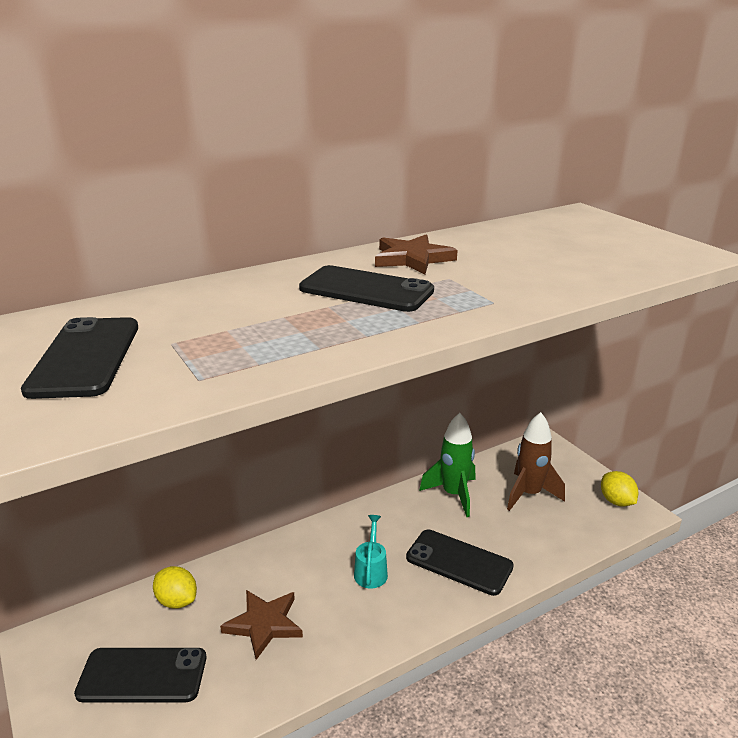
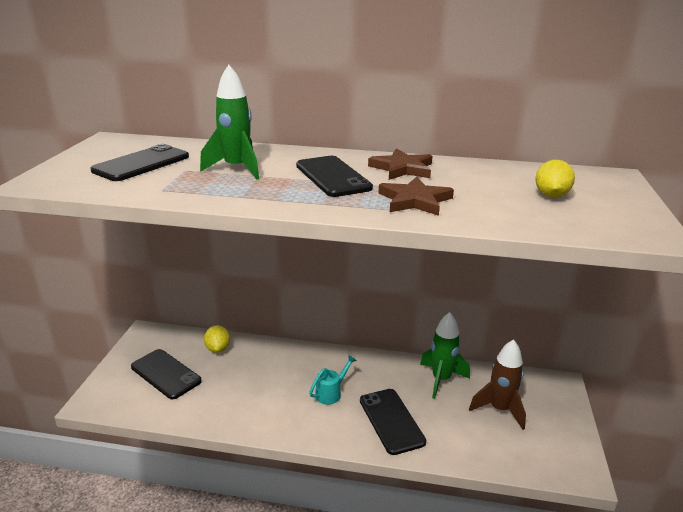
camera: 40 degrees right, 0 degrees up
brown star [220,590,303,660] -> brown star moved to [378,177,454,216]
yellow lemon [601,471,638,507] -> yellow lemon moved to [535,160,575,197]
none -> green rocket [200,65,259,180]

